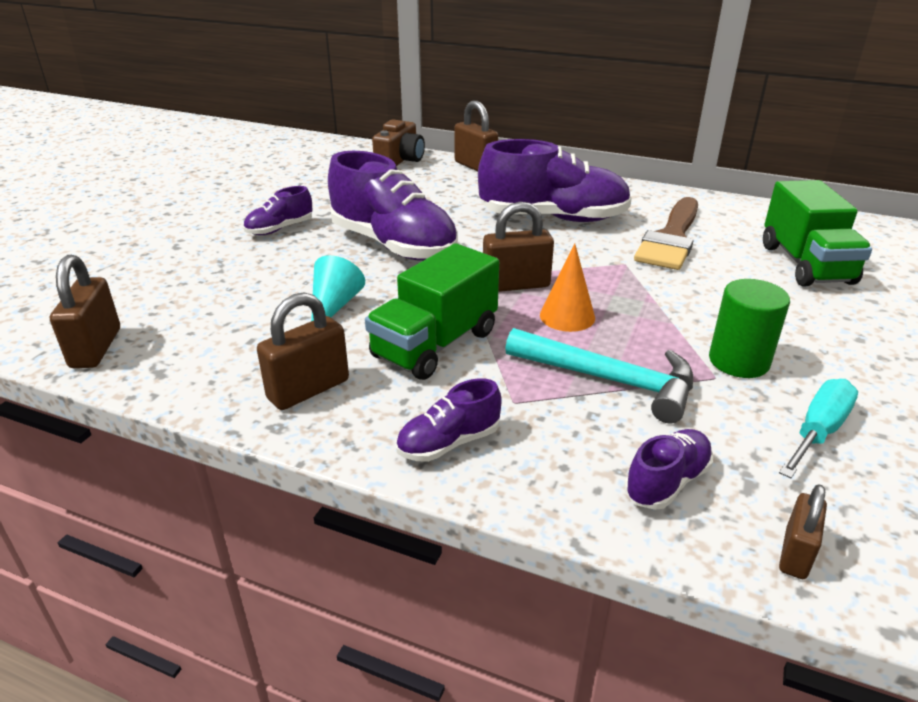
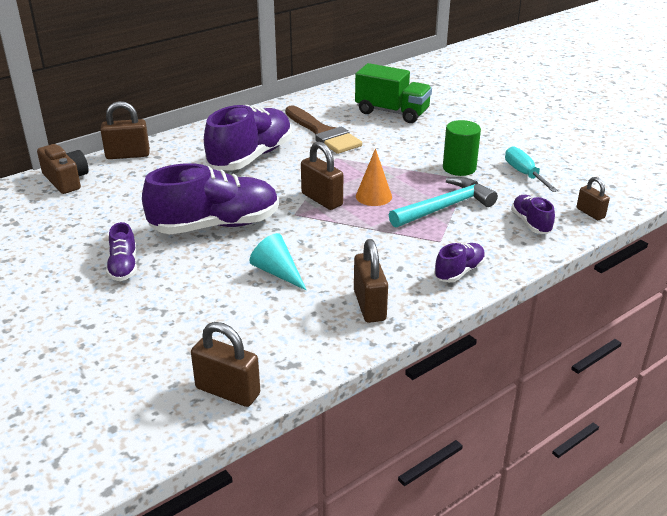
camera: 60 degrees left, 0 degrees up
green truck [365,243,499,380] -> none
purple shoe [396,378,502,462] -> purple shoe turned 135 degrees counterclockwise [434,243,486,283]
brown padlock [483,202,554,292] -> brown padlock turned 60 degrees counterclockwise [301,141,343,210]

